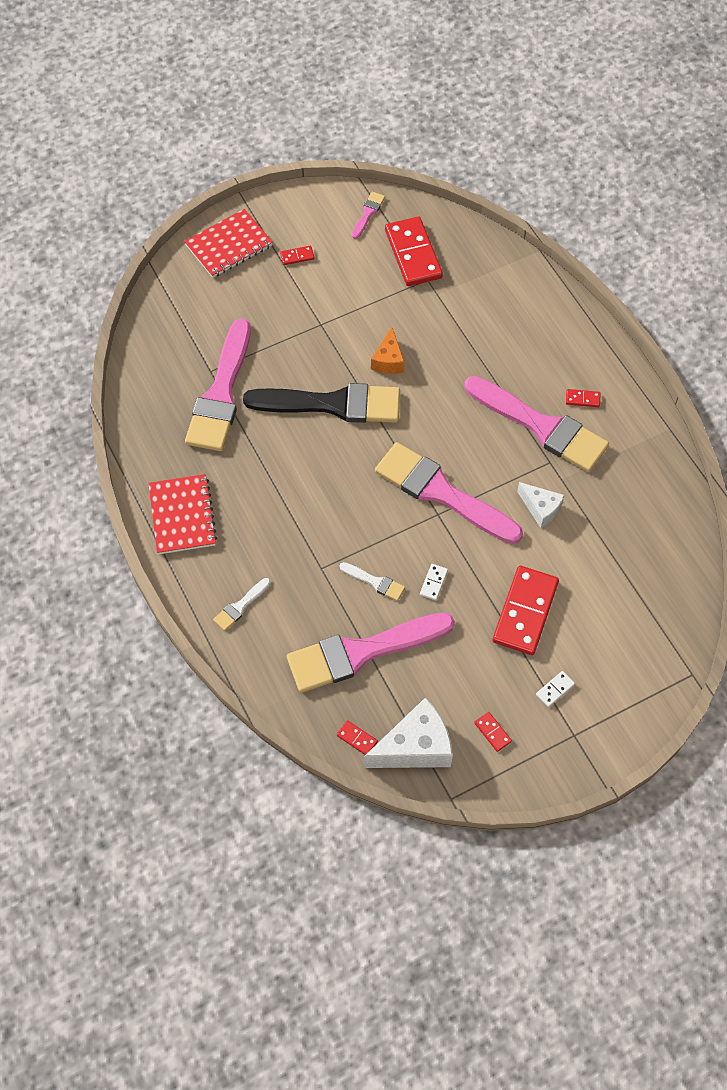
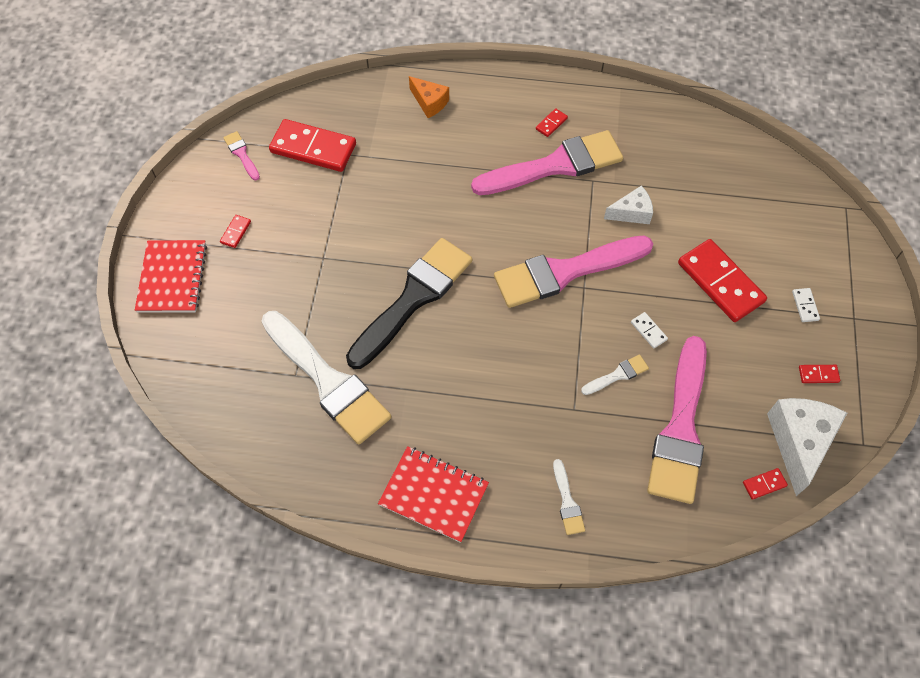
camera: 55 degrees left, 0 degrees up
pink brush [185,318,251,451] -> white brush [261,311,391,444]
orange cheese [371,327,405,374] -> orange cheese moved to [409,76,449,118]

